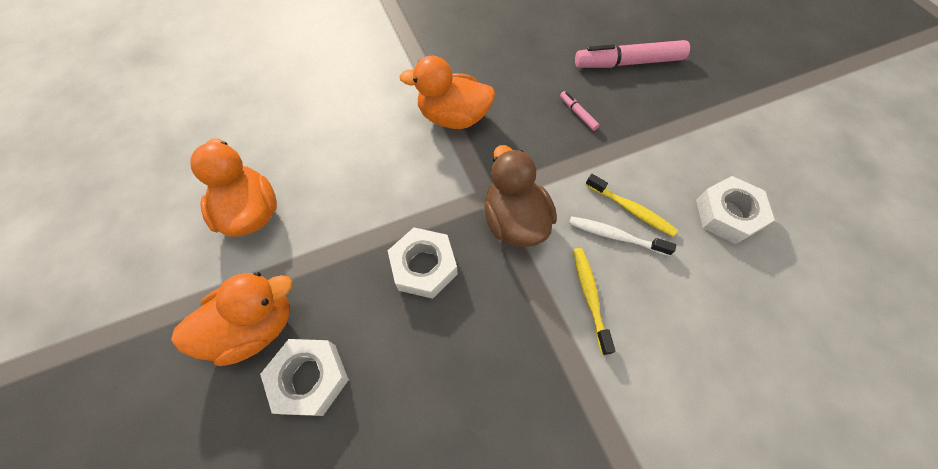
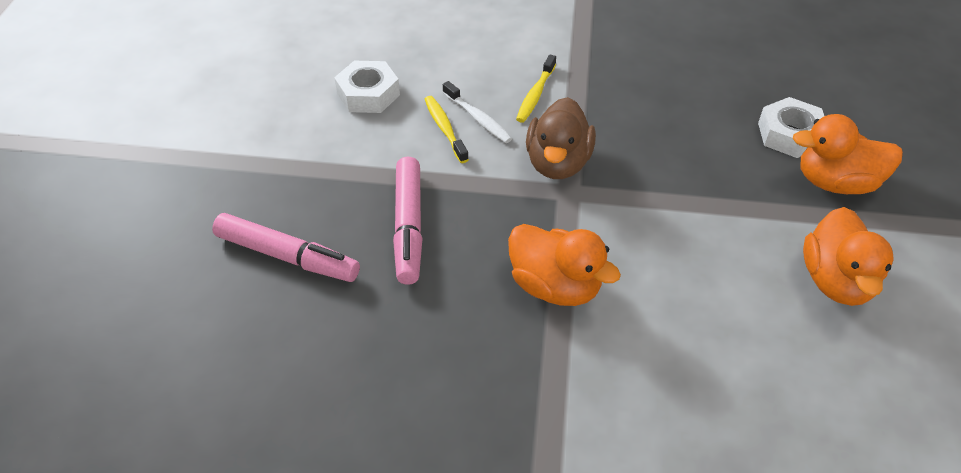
camera: 150 degrees left, 15 degrees down
white nut [388,228,458,299] -> none
pink marker [560,91,599,131] -> pink marker [393,157,423,285], size x2.26

